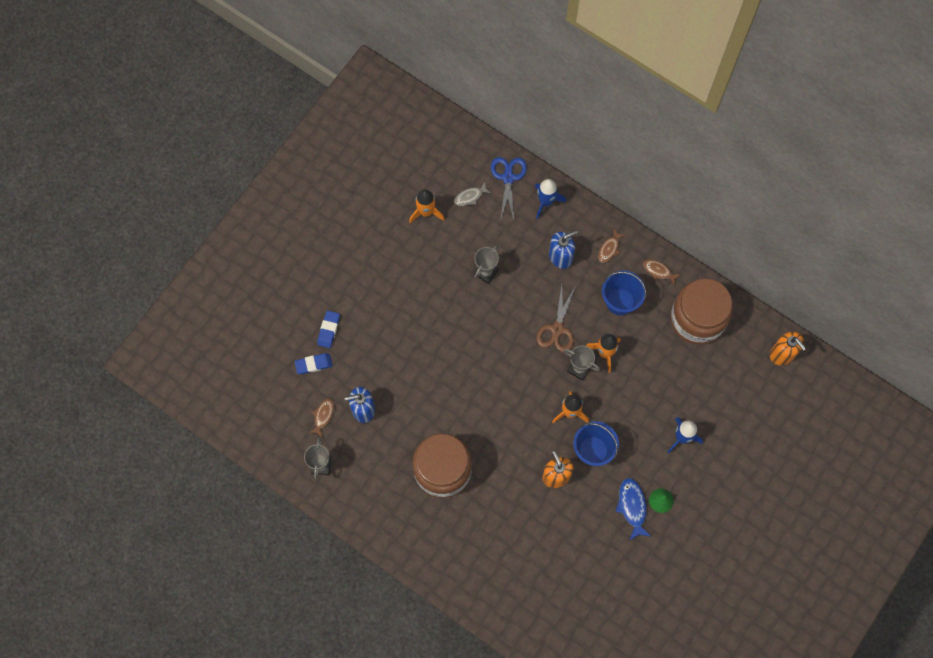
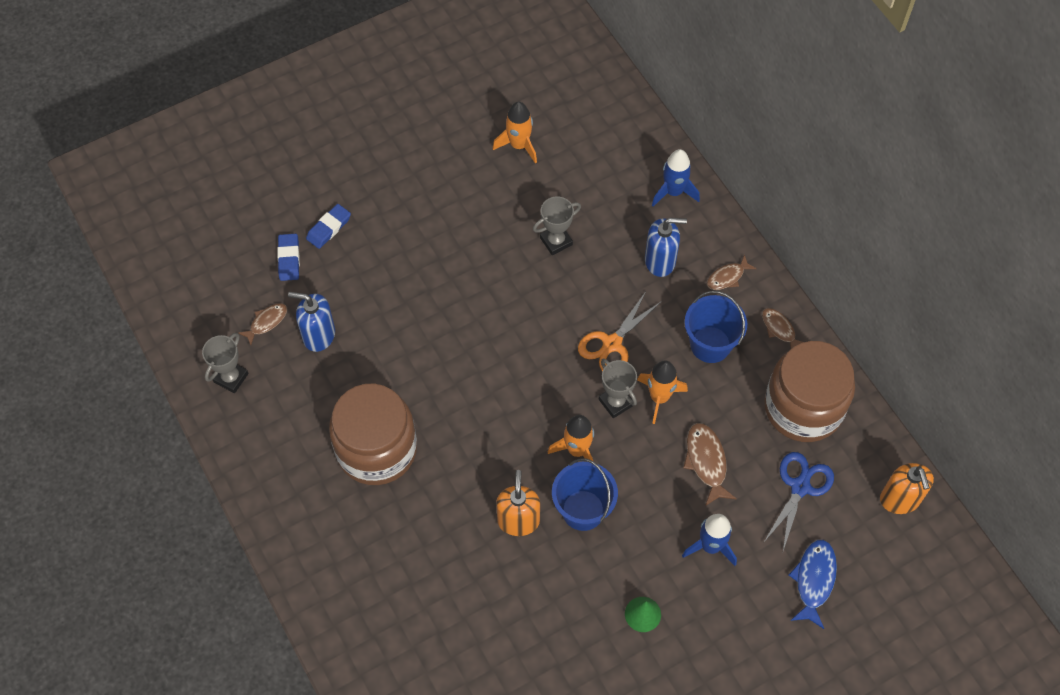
camera: 25 degrees right, 10 degrees down
blue eraser [294,353,333,374] -> blue eraser turned 75 degrees clockwise [277,234,300,281]
grey fish [454,182,491,206] -> none
blue scissors [491,157,527,221] -> blue scissors moved to [764,452,834,551]
brown scissors [536,285,575,352] -> orange scissors [578,292,662,371]
blue fish [615,478,652,540] -> blue fish moved to [789,540,837,629]
none -> brown fish [683,423,736,506]

